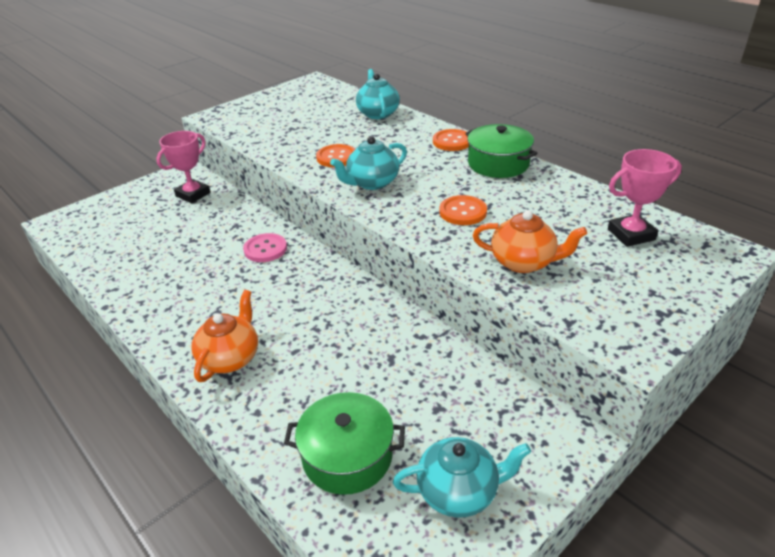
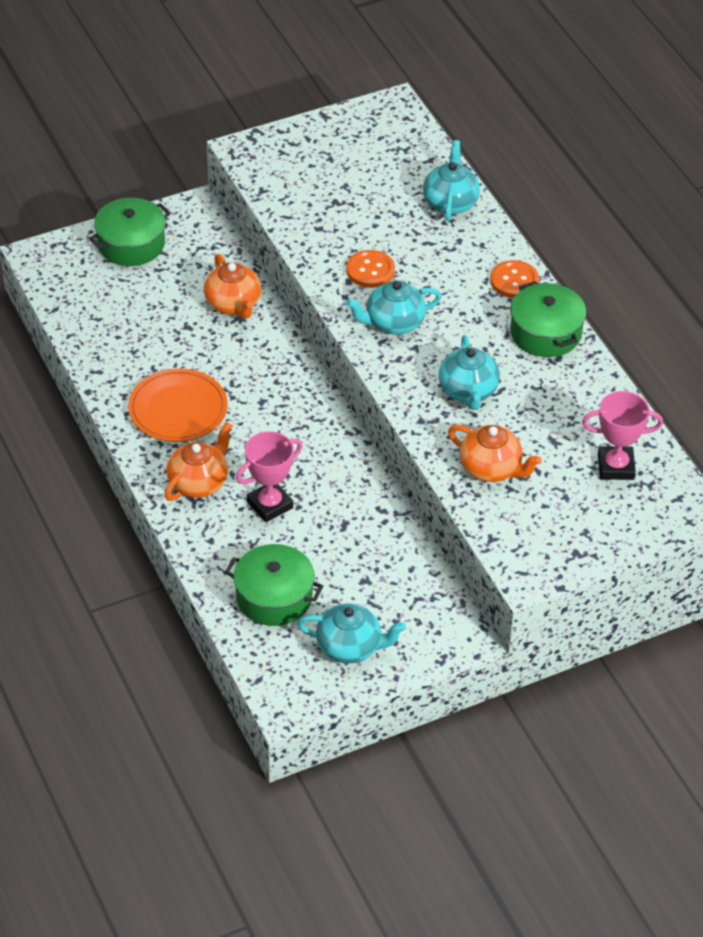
camera: 15 degrees right, 10 degrees up
pink trophy [156,131,211,203] -> pink trophy moved to [236,431,302,522]
pink button [243,233,287,262] -> none
orange button [439,195,487,225] -> turquoise teapot [439,335,500,410]
none -> green pot [89,198,171,266]
none -> orange plate [128,368,228,442]
none -> orange teapot [204,254,261,319]

